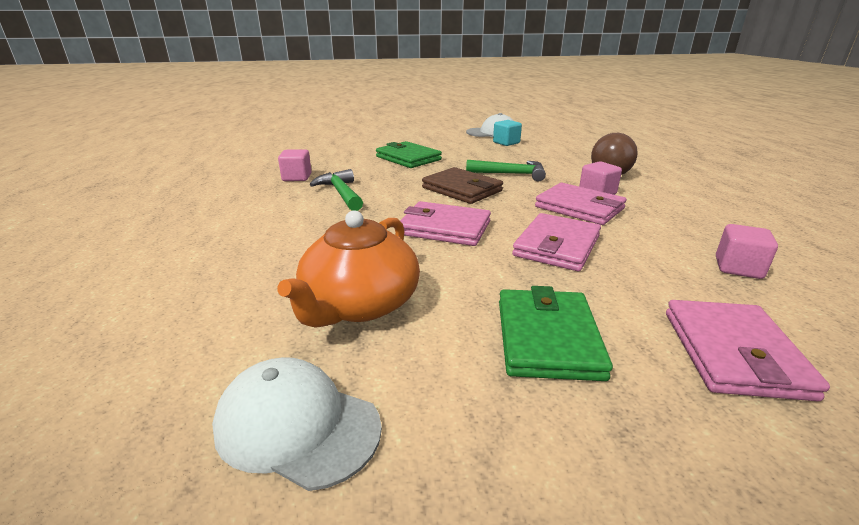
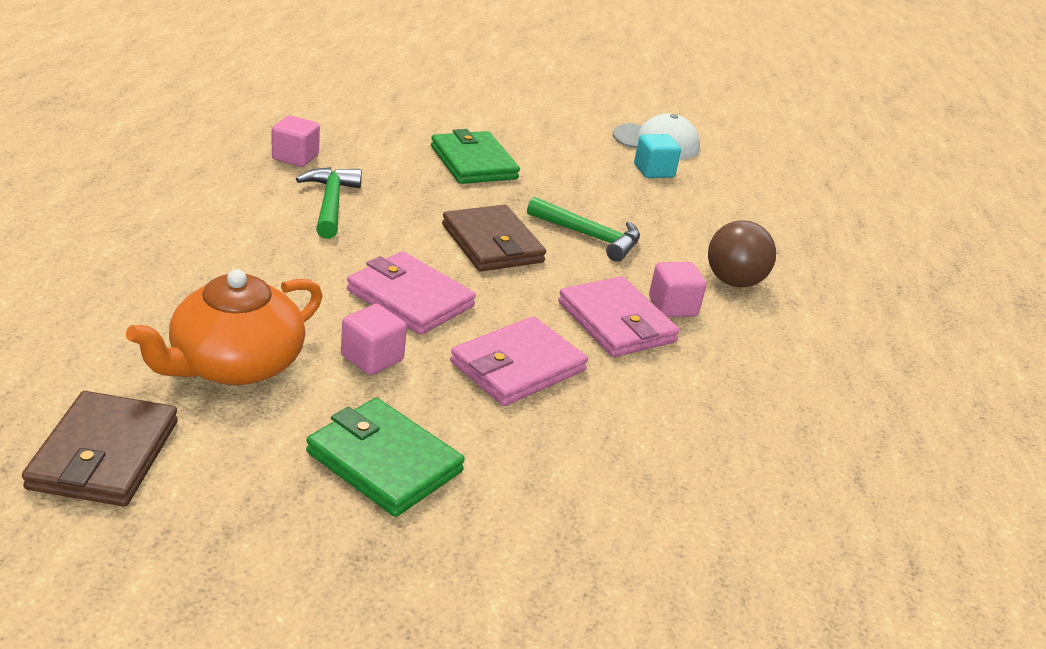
camera: 15 degrees right, 5 degrees up
white cap [212,357,382,491] -> brown wallet [22,391,178,506]
green wallet [499,286,613,381] -> green wallet turned 75 degrees counterclockwise [306,398,465,517]
pink wallet [666,300,830,401] -> none
pink cube [716,224,778,279] -> pink cube moved to [341,304,407,375]

